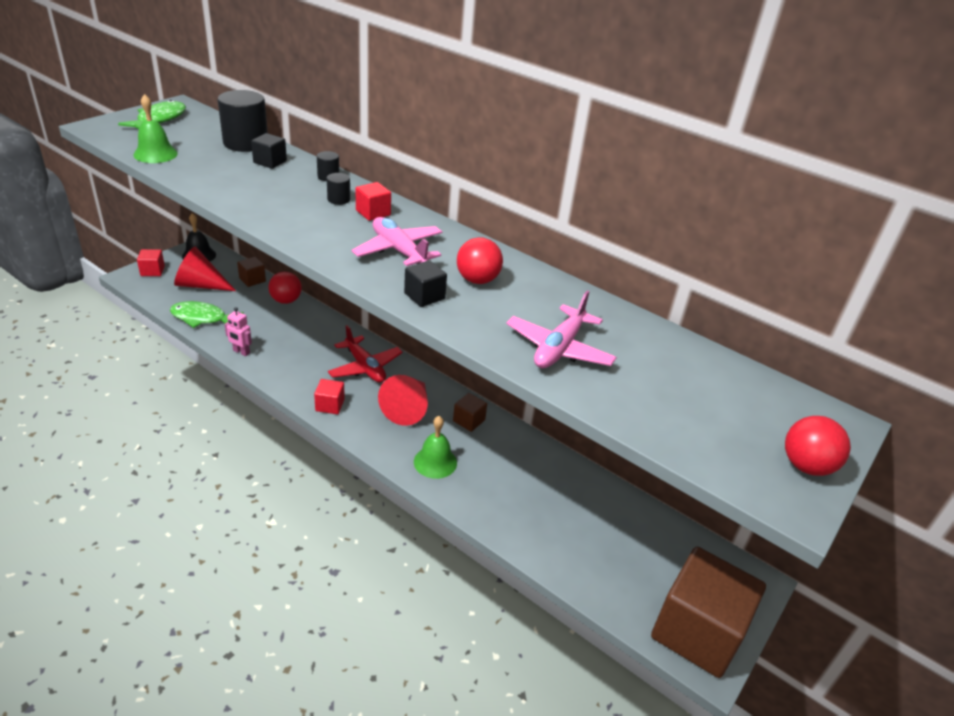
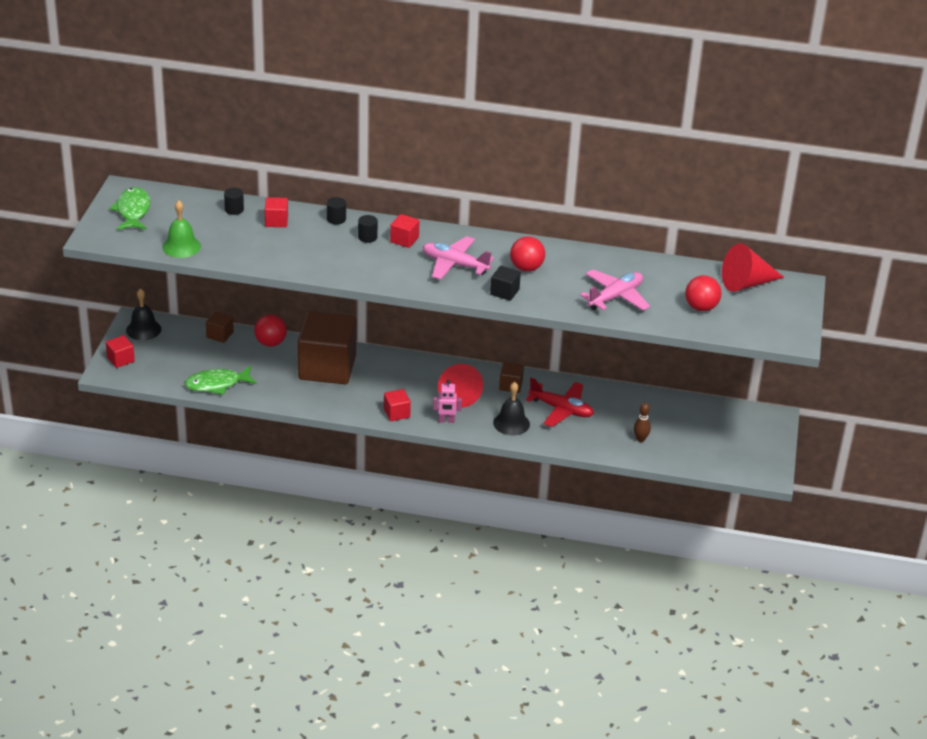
camera: 25 degrees left, 0 degrees up
red cone [174,247,236,291] -> red cone moved to [722,243,784,292]
black cylinder [217,90,268,152] -> black cylinder [224,188,244,215], size x0.47
pink robot [225,307,252,356] -> pink robot moved to [433,380,462,423]
black cube [251,133,287,169] -> red cube [265,197,288,227]
red plane [328,325,403,383] -> red plane moved to [526,378,594,427]
green bell [414,416,457,479] -> black bell [493,382,530,435]
pink plane [506,290,617,368] -> pink plane turned 135 degrees counterclockwise [580,269,650,311]
brown cube [651,547,766,678] -> brown cube moved to [298,311,356,384]
red ball [785,416,851,476] -> red ball moved to [685,275,722,311]
none -> brown bowling pin [634,403,651,442]

